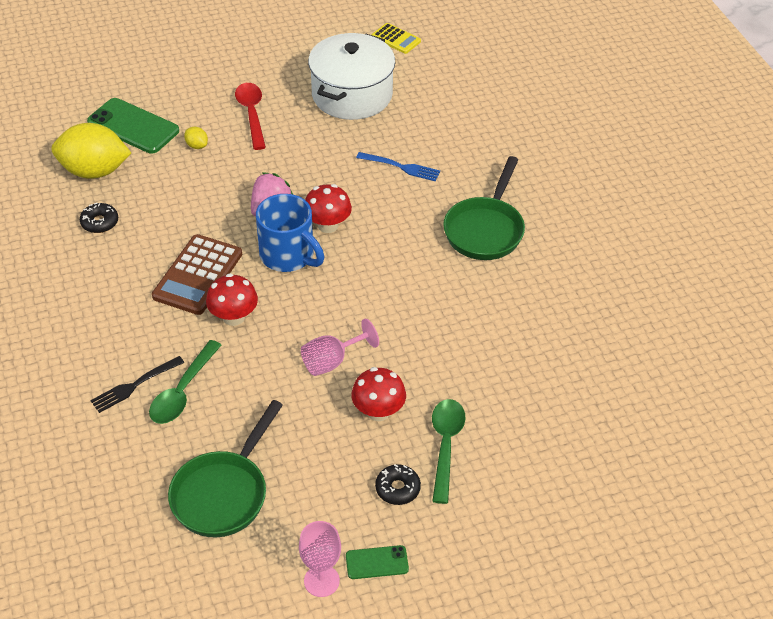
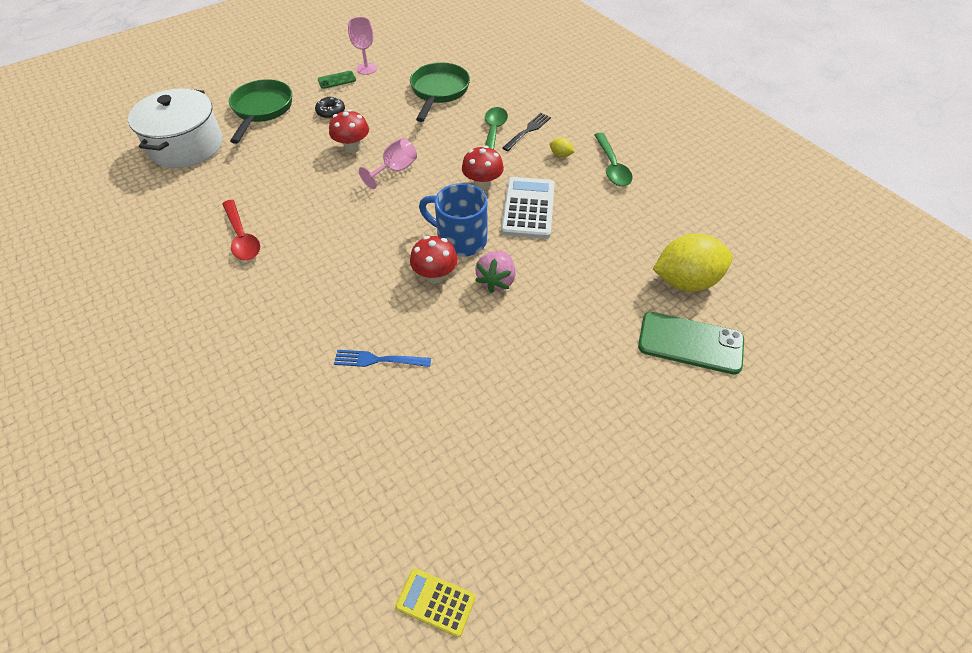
camera: 165 degrees right, 5 degrees up
black donut [80,203,118,233] -> none
brown calculator [152,234,242,315] -> white calculator [501,177,555,239]
yellow lemon [184,127,208,149] -> yellow lemon moved to [550,138,575,158]
red spoon [235,83,266,150] -> red spoon moved to [222,200,260,260]
white pot [308,33,395,120] -> white pot moved to [128,88,223,168]
green spoon [432,399,466,504] -> green spoon moved to [594,133,632,186]
green pan [443,156,525,260] -> green pan moved to [229,79,292,144]

